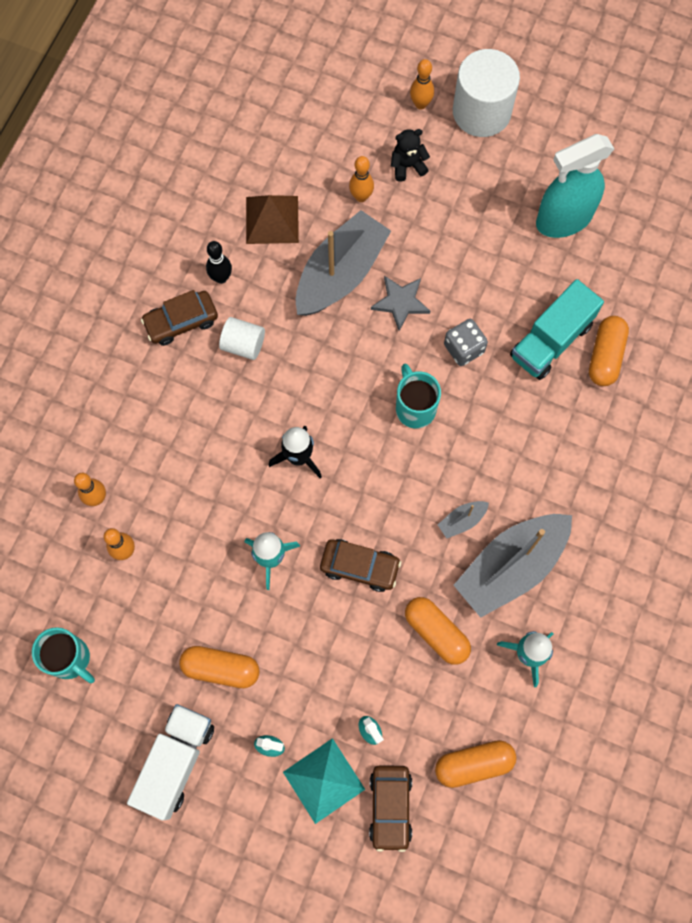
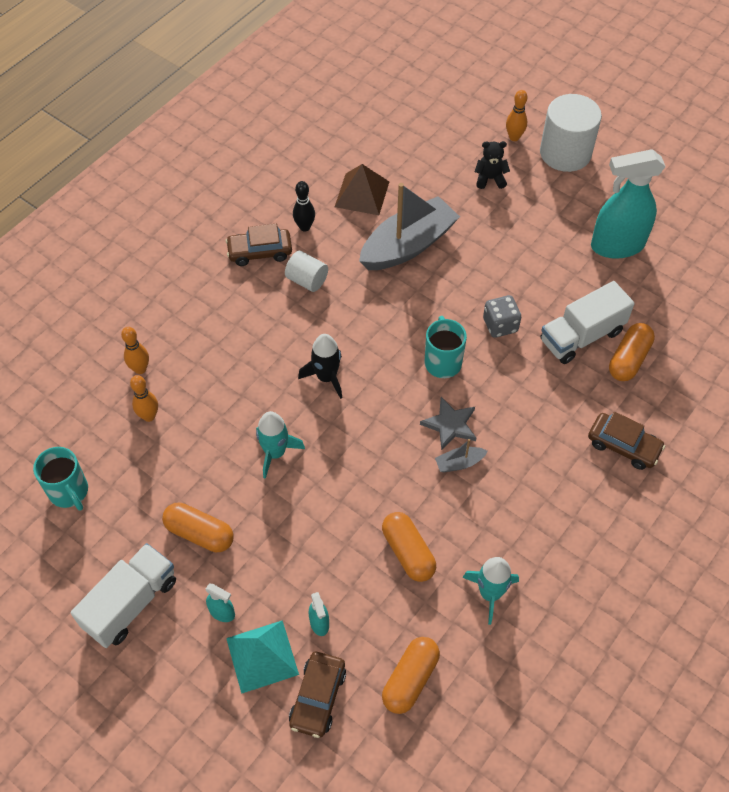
camera: 15 degrees right, 15 degrees down
brown car [320,539,401,592] -> brown car moved to [588,412,665,470]
orange bowling pin [349,156,374,202] -> none
grey star [371,276,430,331] -> grey star moved to [420,397,476,451]
orange capsule [435,740,517,788] -> orange capsule turned 60 degrees counterclockwise [382,637,440,714]
grey boat [454,514,572,618] -> none
turquoise truck [510,279,604,380] -> white truck [541,281,635,364]

